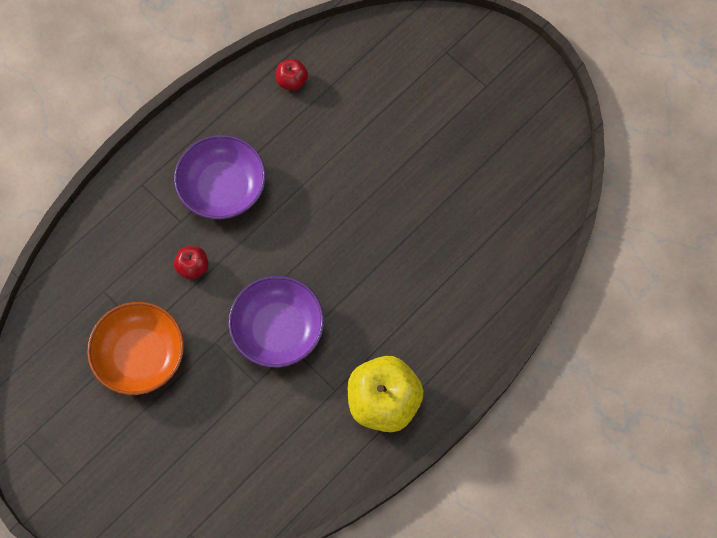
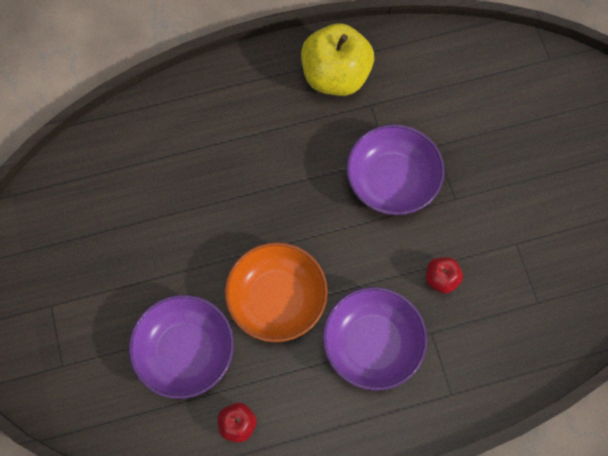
camera: 150 degrees left, 0 degrees up
orange bowl [87,302,184,395] -> orange bowl moved to [225,242,328,342]
none -> purple bowl [129,295,234,399]

